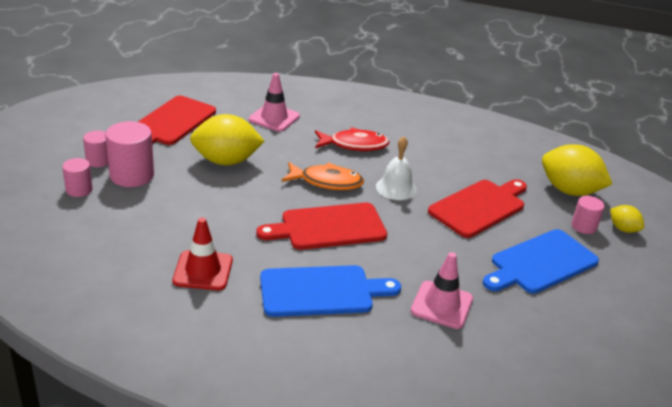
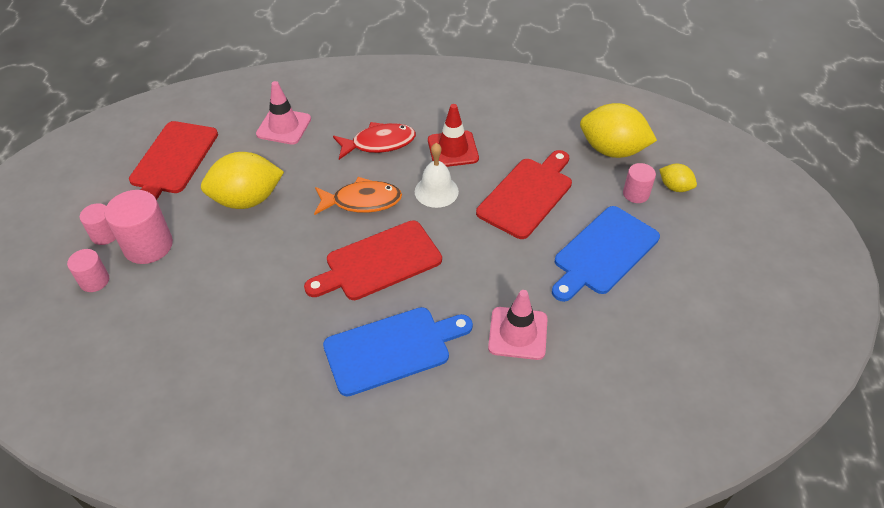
camera: 10 degrees left, 15 degrees up
red traffic cone [173,217,233,290] -> red traffic cone moved to [428,104,479,167]

